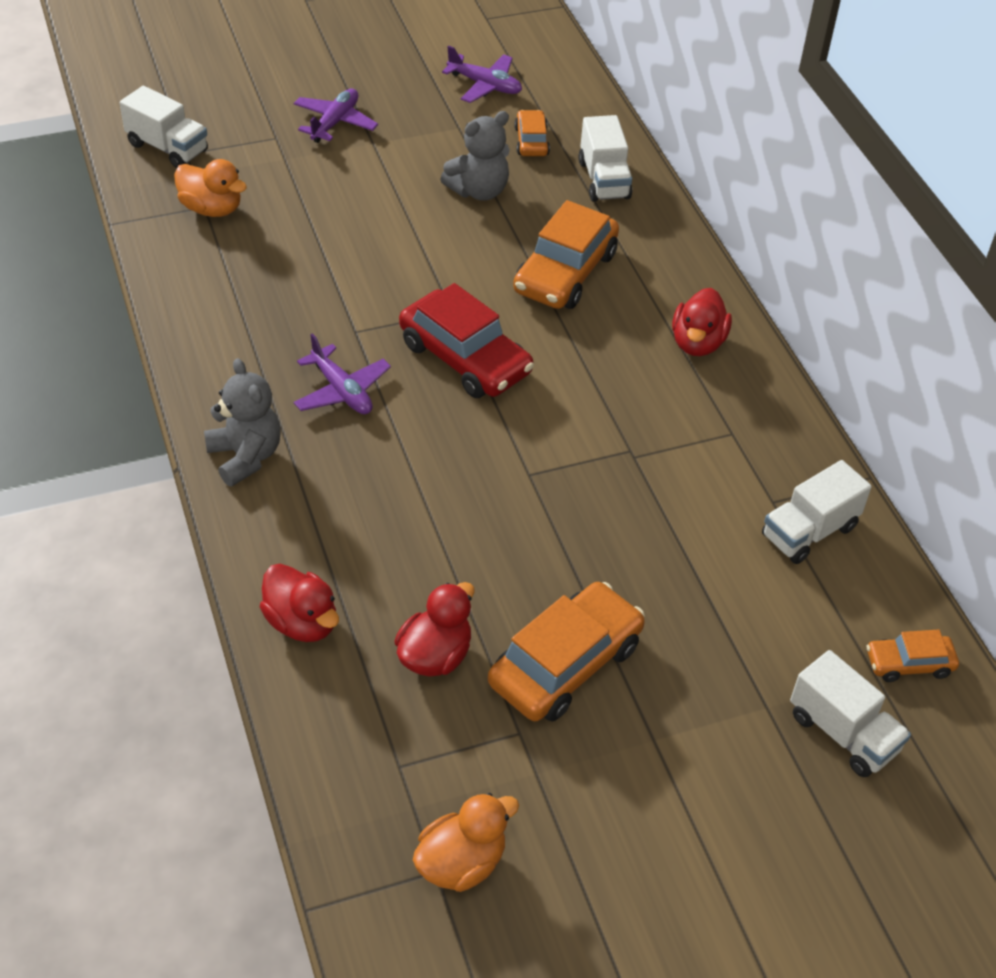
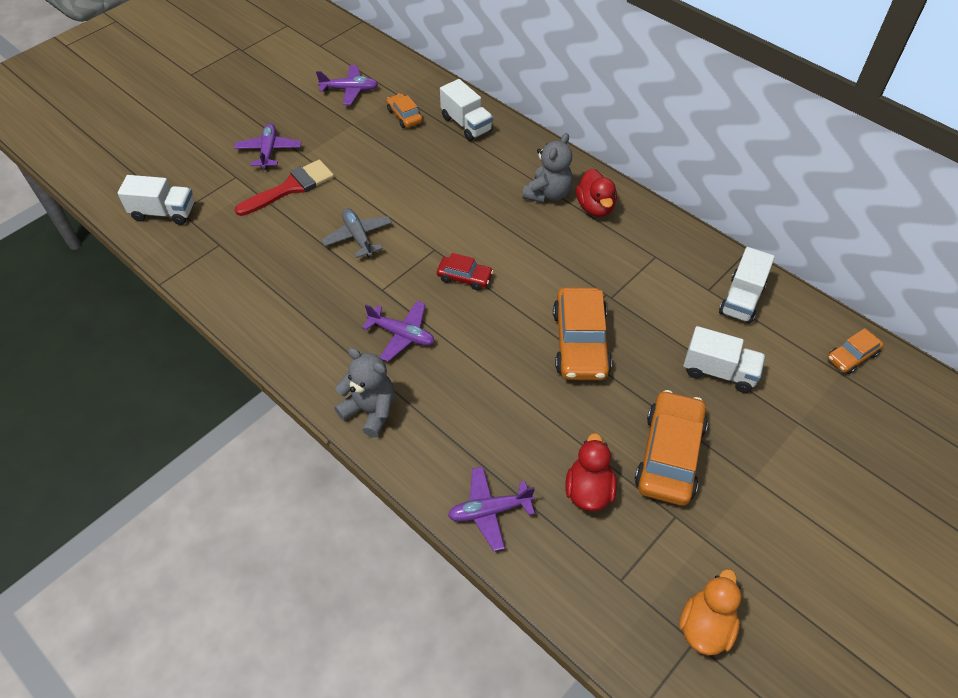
camera: 25 degrees left, 5 degrees up
orange duck [174,159,247,217] -> none
red duck [260,564,339,642] -> purple plane [448,466,535,551]
red car [399,283,534,398] -> red car [437,253,493,290], size x0.53
grey teddy bear [440,111,510,201] -> grey teddy bear moved to [522,133,573,203]
orange car [513,200,619,309] -> orange car moved to [553,287,612,380]
white truck [790,650,911,777] -> white truck moved to [684,326,766,393]
none -> red brush [235,160,334,216]
none -> grey plane [322,208,392,258]

